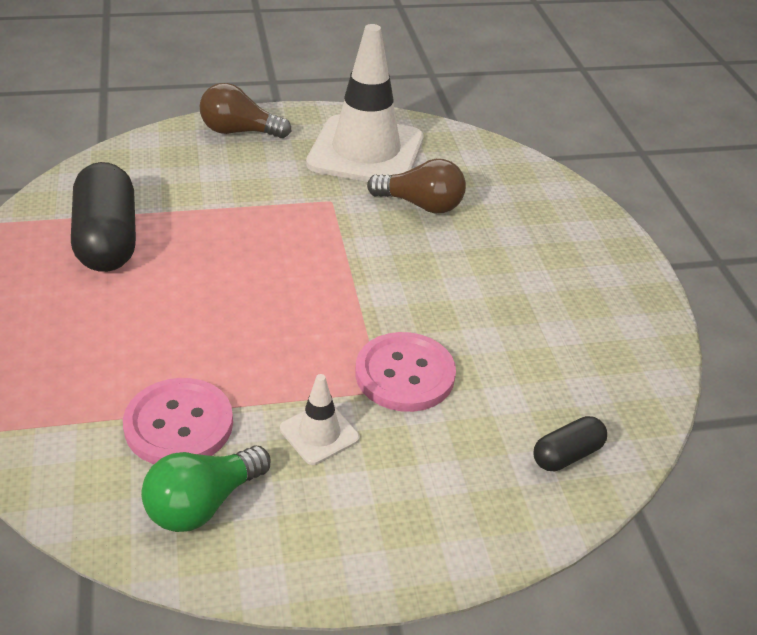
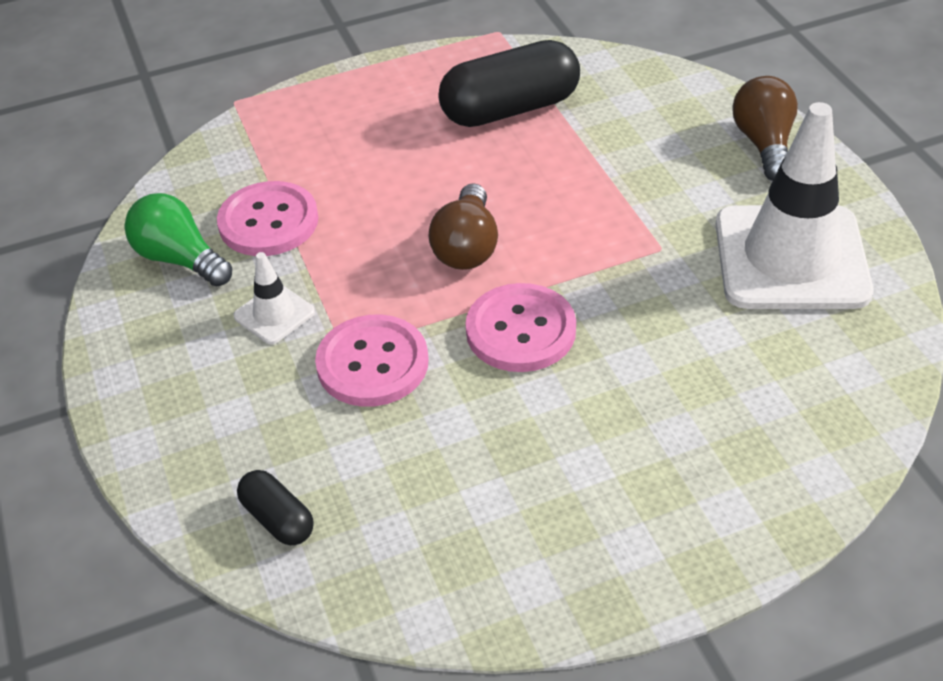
camera: 85 degrees right, 5 degrees up
brown light bulb [367,159,466,213] -> brown light bulb moved to [428,183,498,270]
none -> pink button [465,283,576,372]

